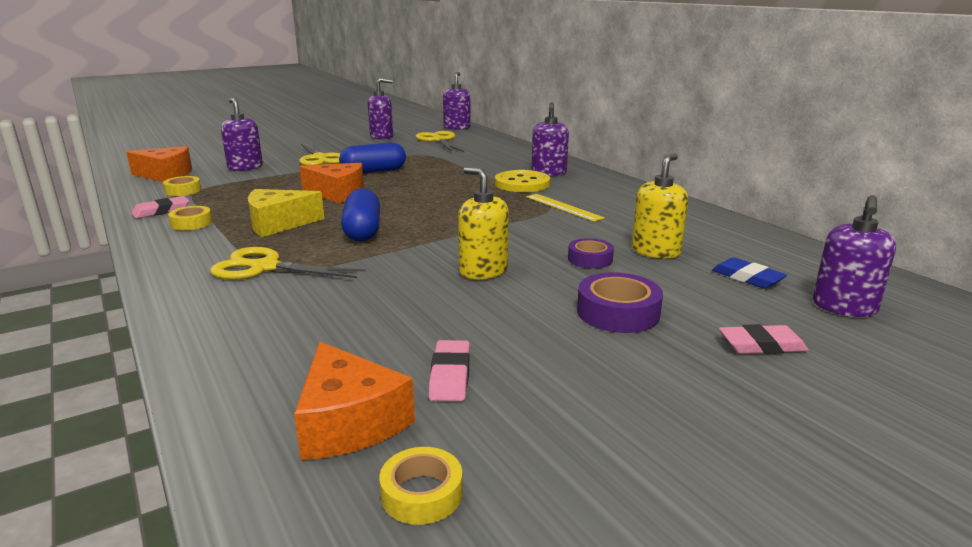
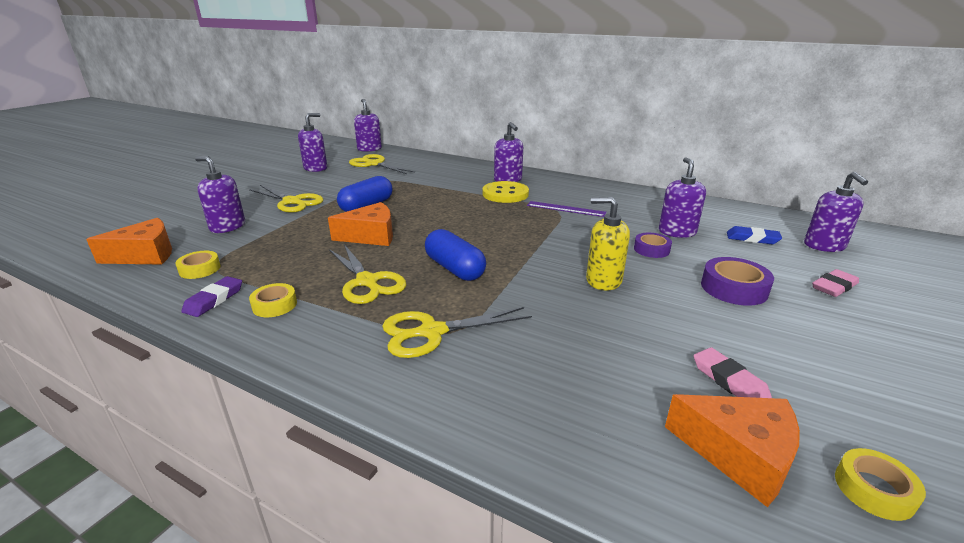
camera: 30 degrees left, 5 degrees up
pink eraser [131,196,189,219] -> purple eraser [181,276,242,317]
yellow cheese [248,189,324,237] -> yellow scissors [329,244,406,304]
yellow ruler [526,194,605,222] -> purple ruler [527,201,607,217]
yellow soap dispenser [632,154,688,259] -> purple soap dispenser [659,157,706,238]

